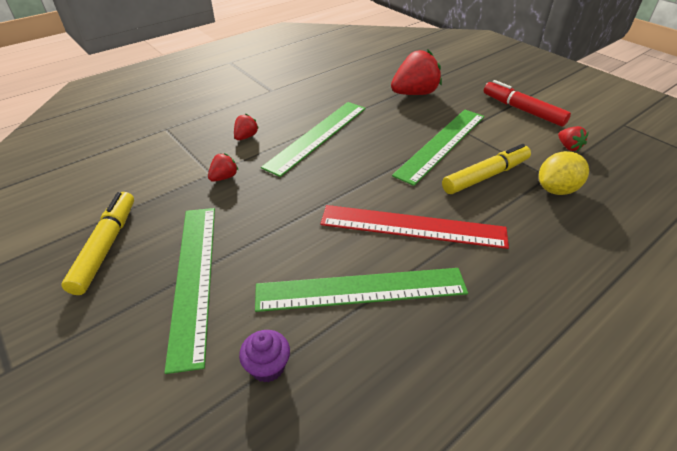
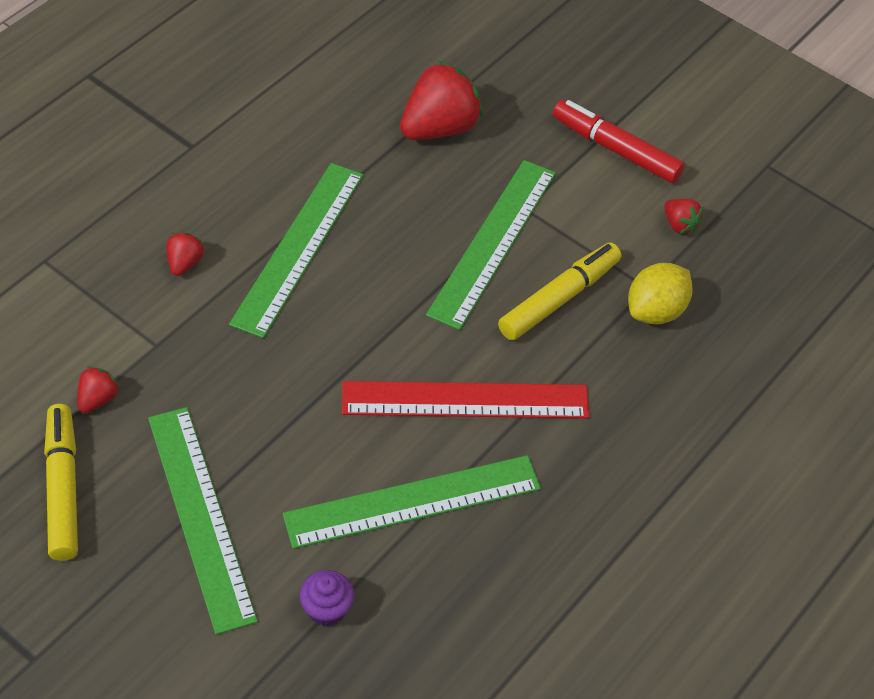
camera: 15 degrees left, 10 degrees up
red strawberry [208,153,239,182] -> red strawberry moved to [77,366,120,413]

